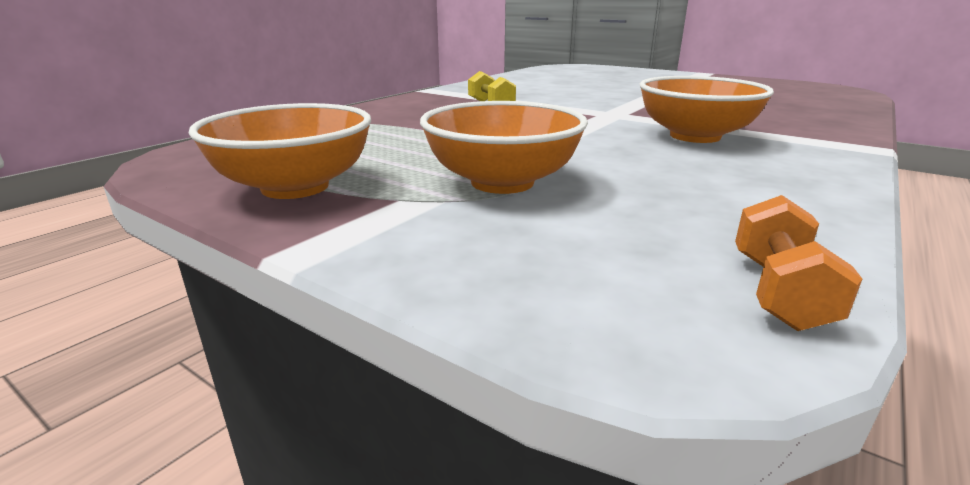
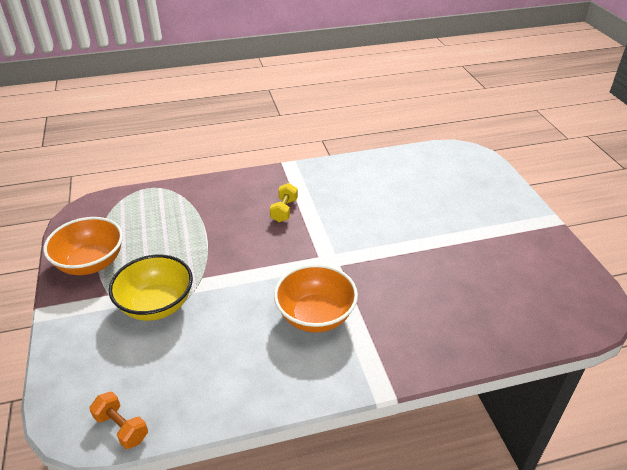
camera: 40 degrees right, 15 degrees up
orange bowl [420,101,588,194] -> yellow bowl [109,255,193,321]
orange dumbbell [735,195,862,331] -> orange dumbbell turned 75 degrees clockwise [89,391,148,449]

